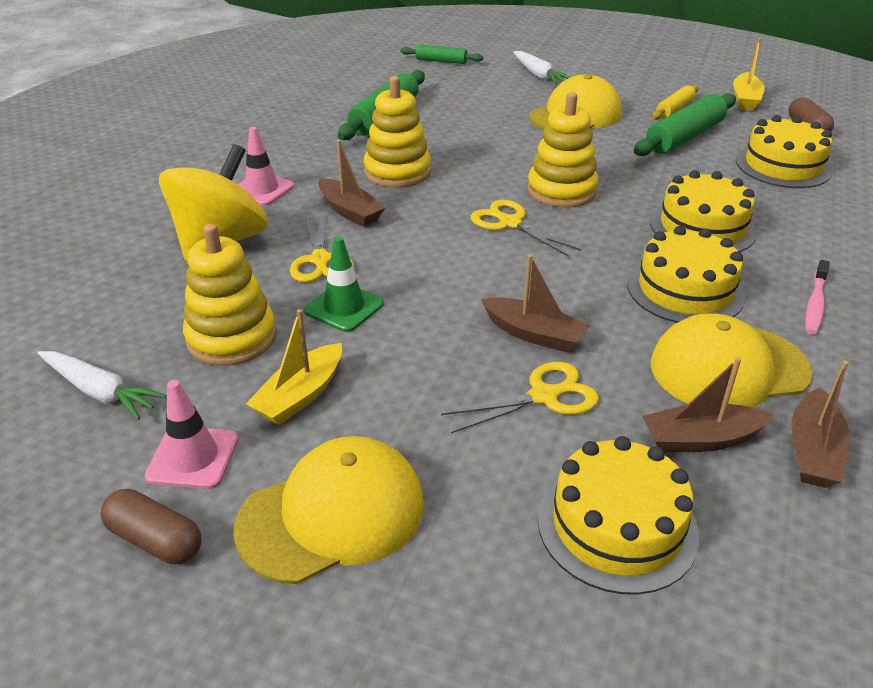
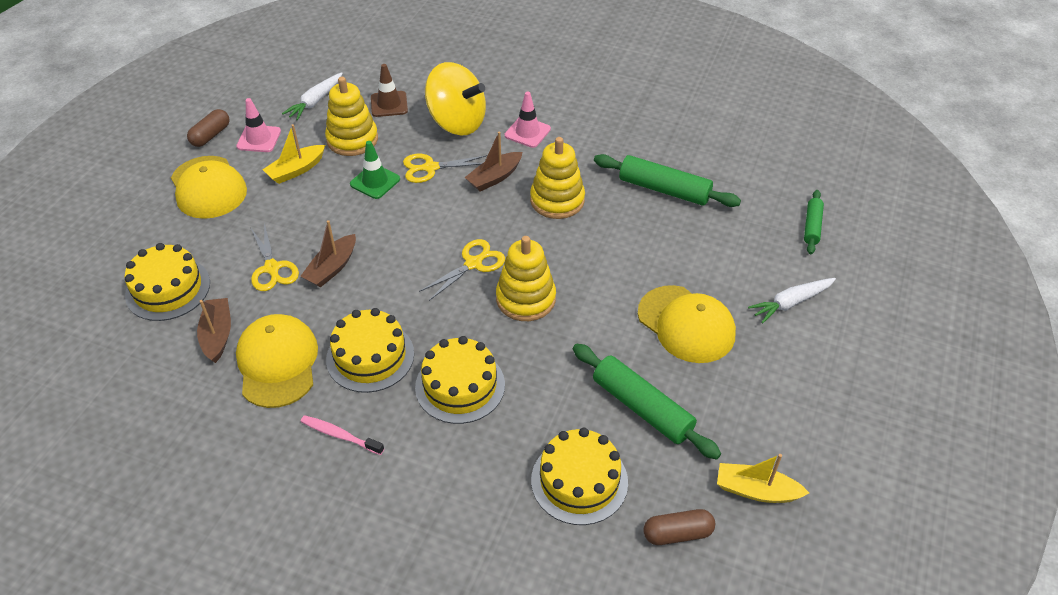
camera: 90 degrees right, 10 degrees up
yellow boat [246,309,342,425] -> yellow boat turned 75 degrees counterclockwise [263,124,325,184]
yellow rolling pin [652,85,699,120] -> none
brown boat [791,361,850,488] -> none
none -> brown traffic cone [371,64,408,117]

